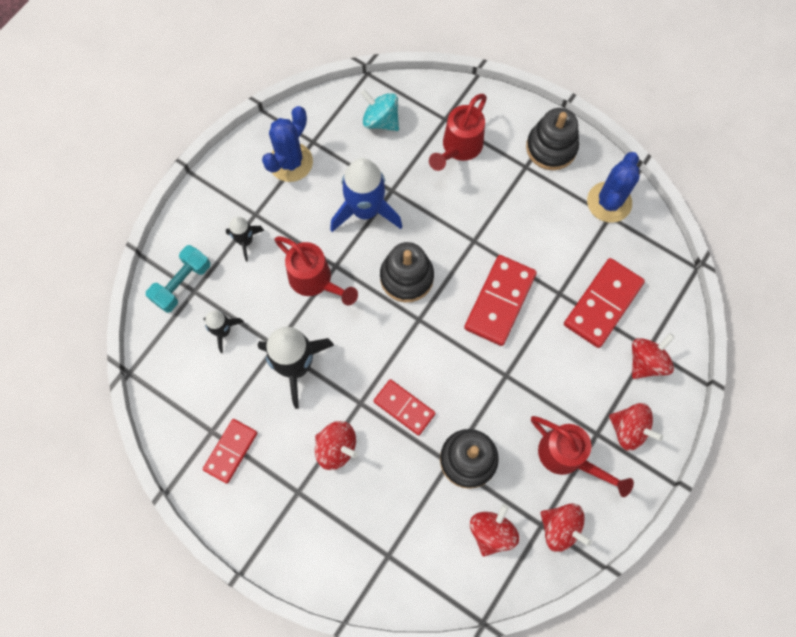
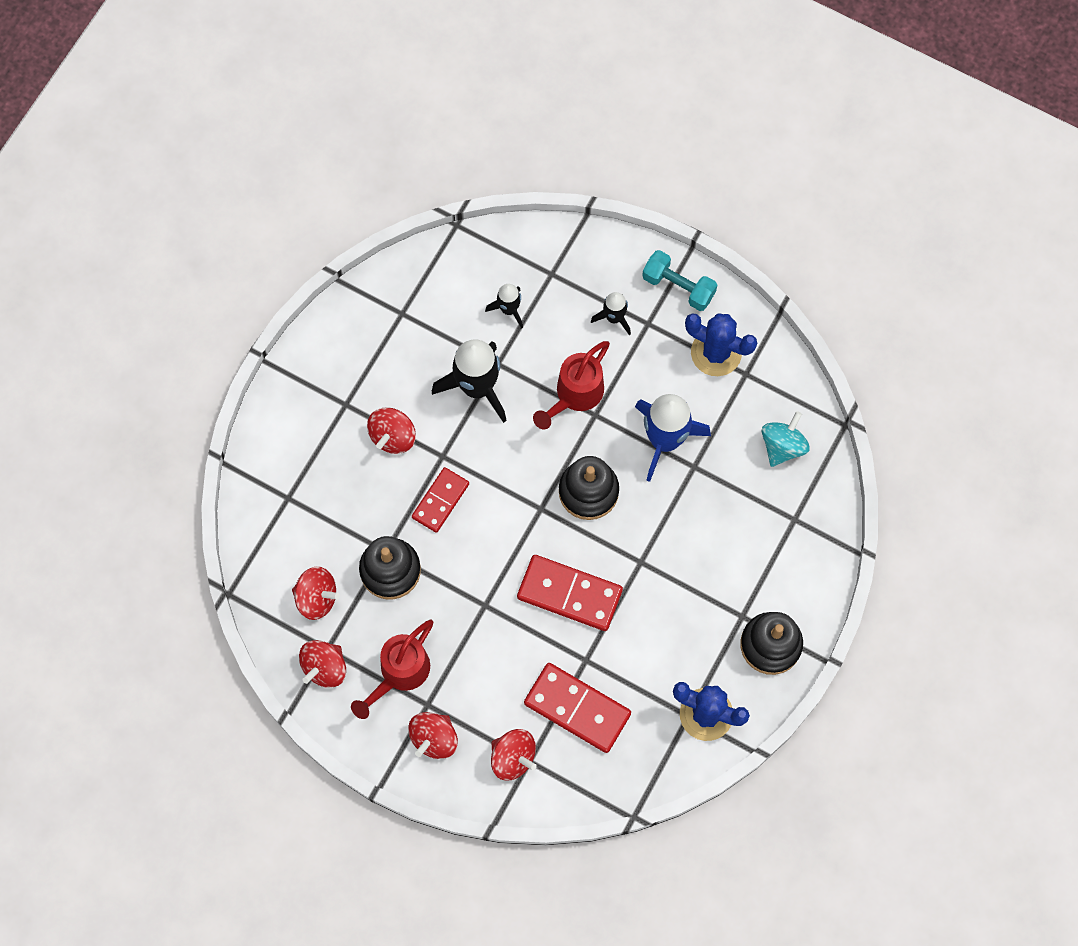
camera: 85 degrees right, 0 degrees up
turquoise dumbbell [146,245,210,313] -> turquoise dumbbell moved to [642,250,717,311]
red domino [203,419,258,484] -> none
red watering can [429,94,487,171] -> none

